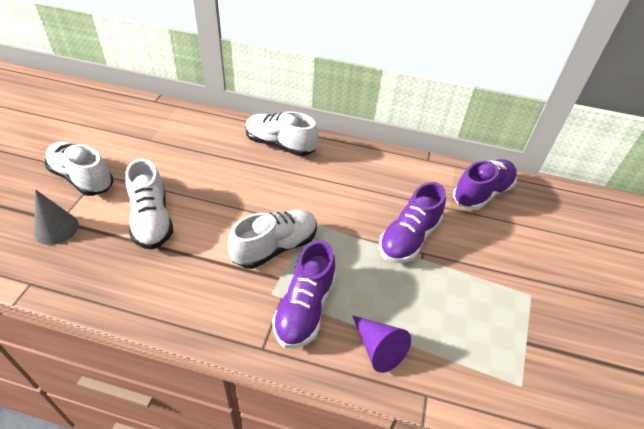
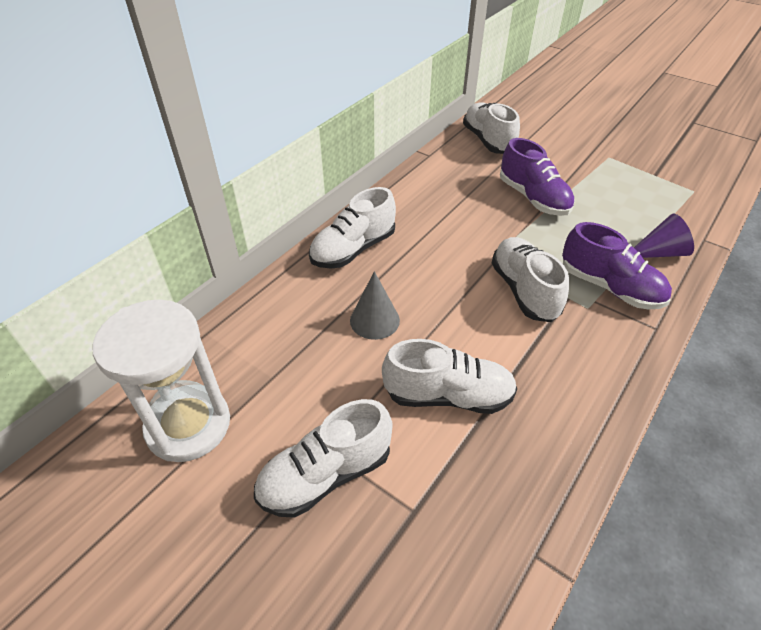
camera: 65 degrees left, 0 degrees up
grey cone [34,189,79,245] -> grey cone moved to [350,271,400,340]
purple shoe [453,159,517,210] -> white shoe [463,102,520,154]
none -> white hourglass [92,299,230,462]

